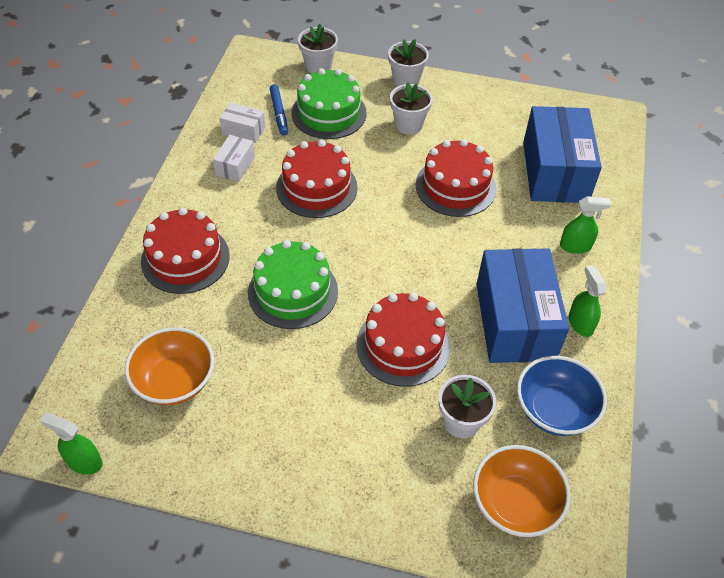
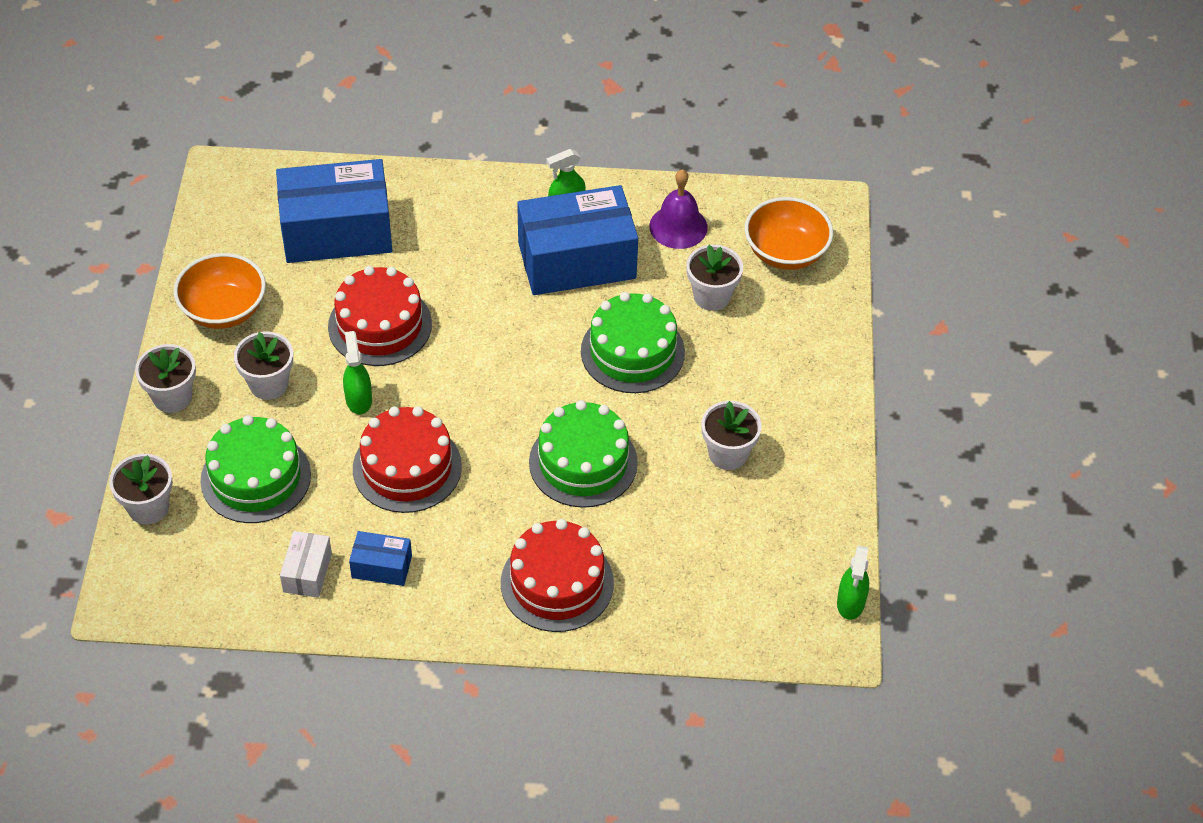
camera: 100 degrees left, 0 degrees up
orange bowl [125,327,214,405] -> orange bowl moved to [173,253,266,329]
white box [213,135,255,182] -> blue box [349,531,412,586]
blue marker [270,84,288,136] -> none
red cake [356,292,451,387] -> green cake [581,292,685,393]
blue bowl [517,356,607,436] -> purple bell [649,169,708,249]
green spray bottle [560,196,611,254] -> green spray bottle moved to [343,331,372,414]
none -> white flower pot [702,401,762,470]

